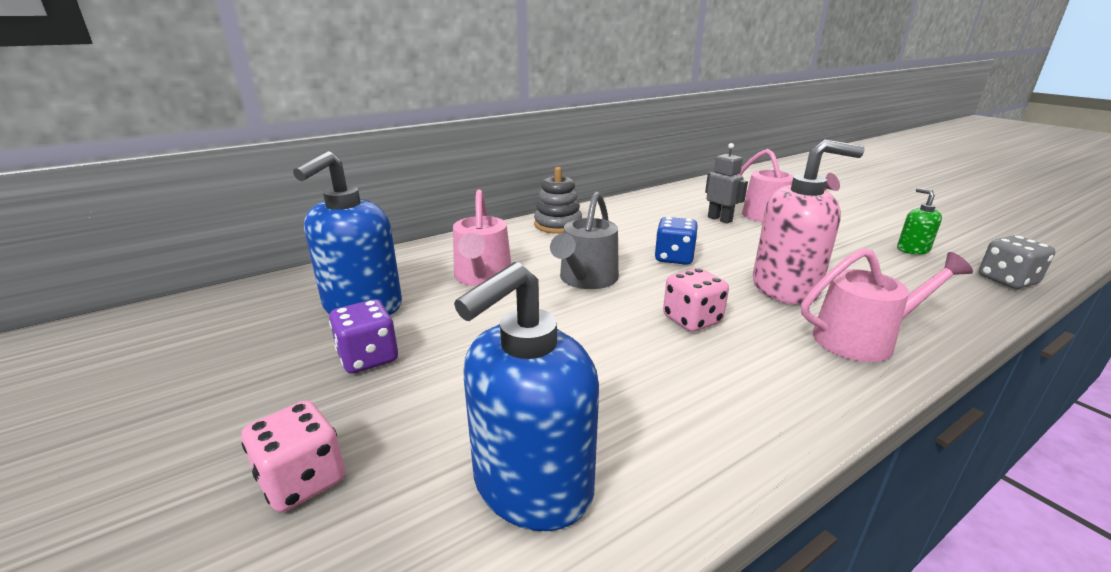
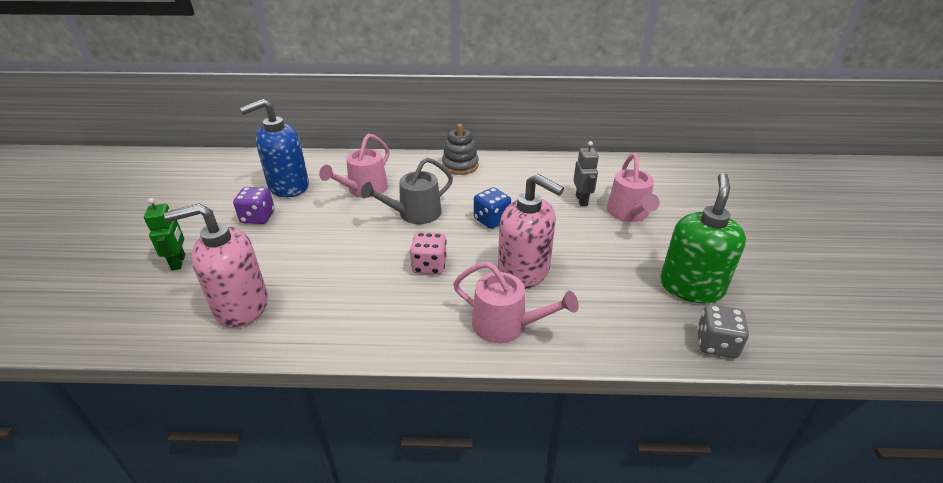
camera: 35 degrees right, 10 degrees up
pink dice [241,400,345,512] -> green robot [144,198,185,270]
blue soap dispenser [454,262,599,531] -> pink soap dispenser [164,203,268,328]
green soap dispenser [897,188,942,255] -> green soap dispenser [660,173,746,303], size x2.06

